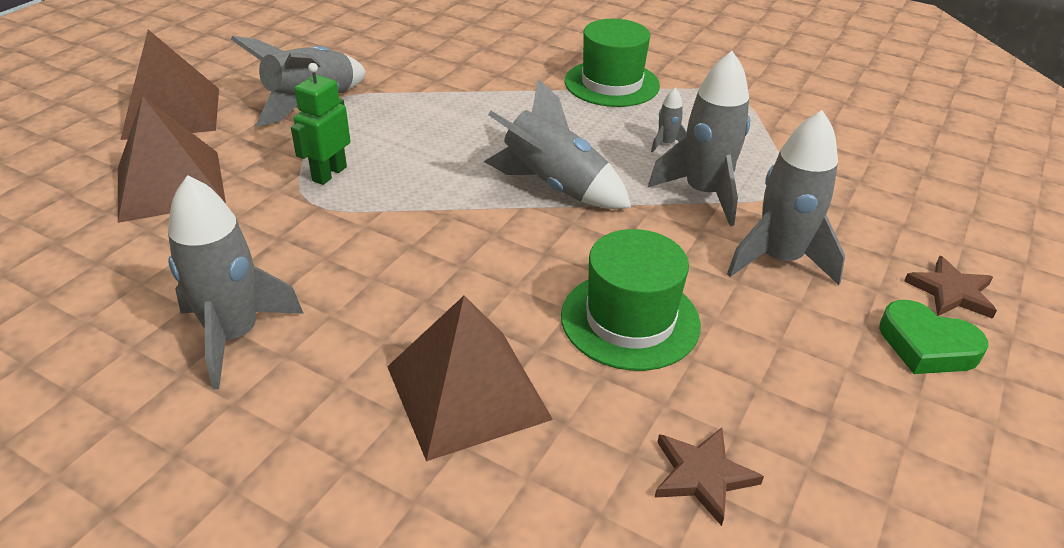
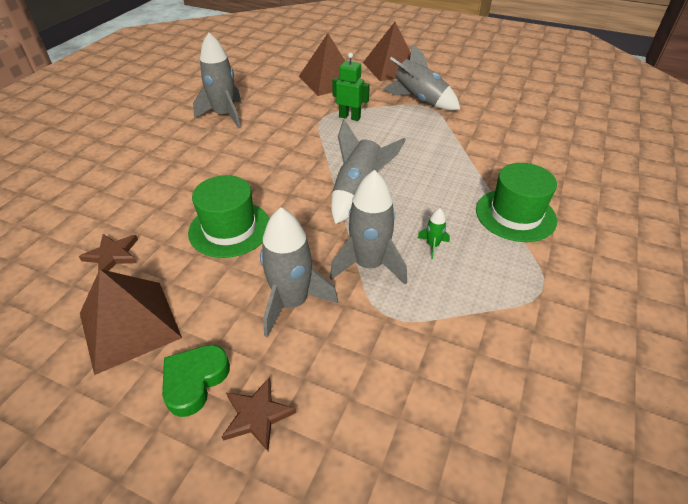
camera: 85 degrees right, 5 degrees up
brown pyramid [387,295,553,461] -> brown pyramid moved to [80,269,182,375]
grey rocket [651,88,687,152] -> green rocket [418,208,450,259]

